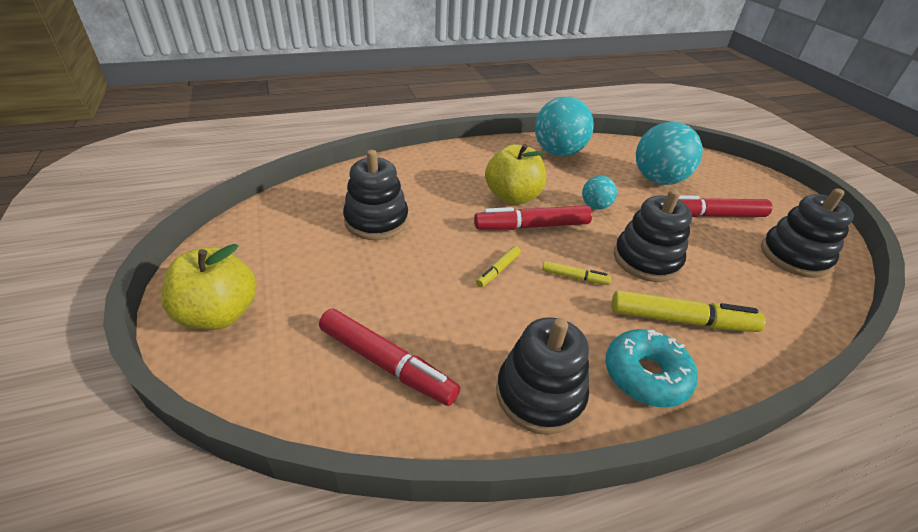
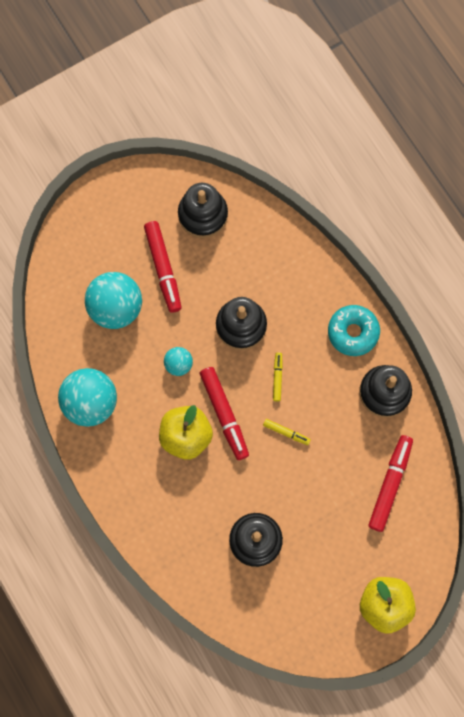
camera: 100 degrees left, 35 degrees up
yellow marker [612,290,766,332] -> none

